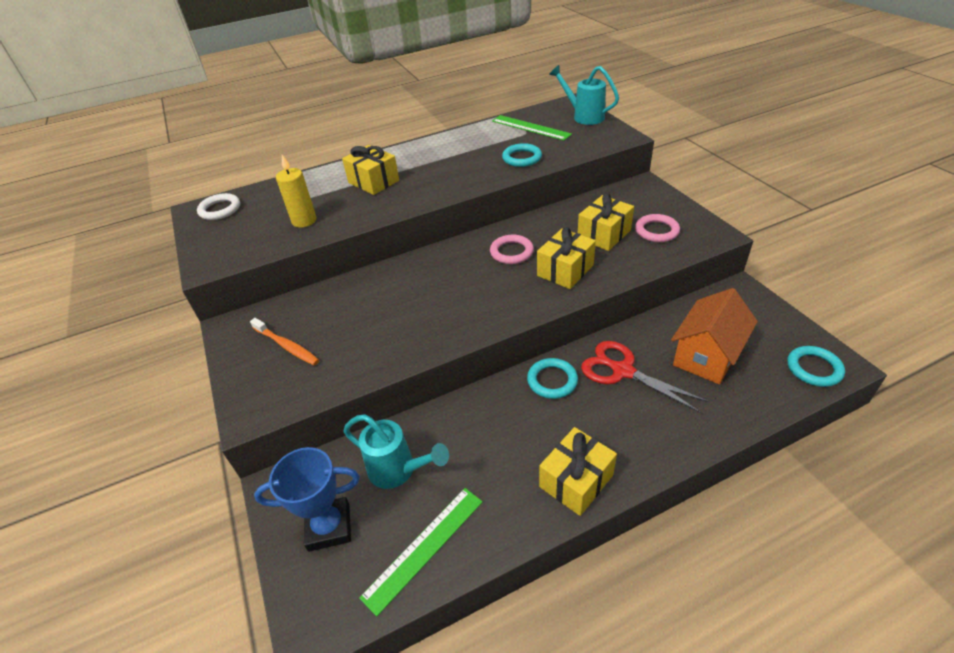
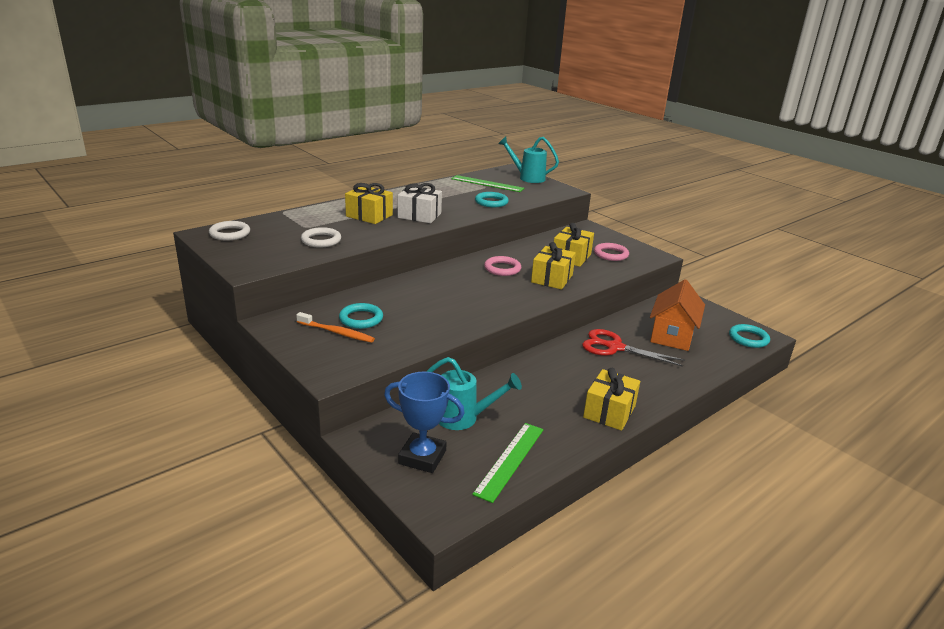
camera: 20 degrees left, 15 degrees down
blue trophy [254,447,360,552] -> blue trophy turned 45 degrees clockwise [384,372,465,473]
yellow candle [276,155,316,228] -> white ring [301,227,341,248]
turquoise ring [527,358,578,399] -> turquoise ring moved to [339,303,383,329]
none -> white gift [398,183,442,223]

